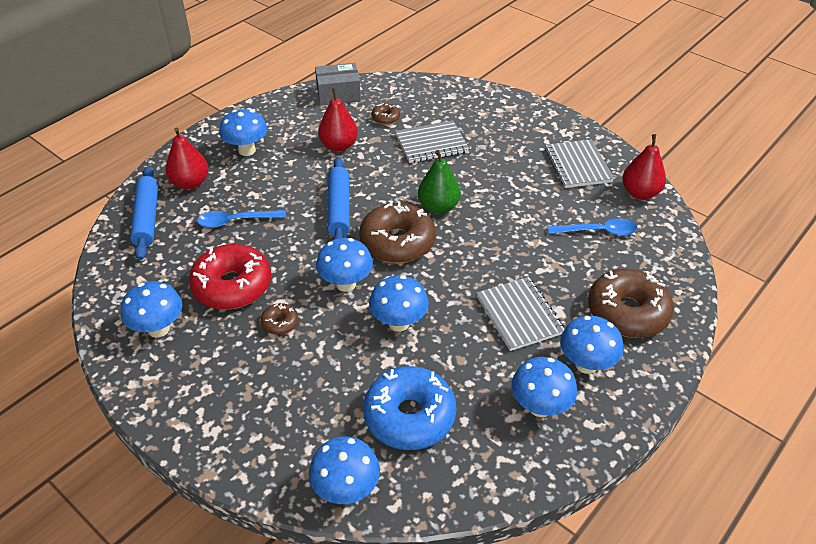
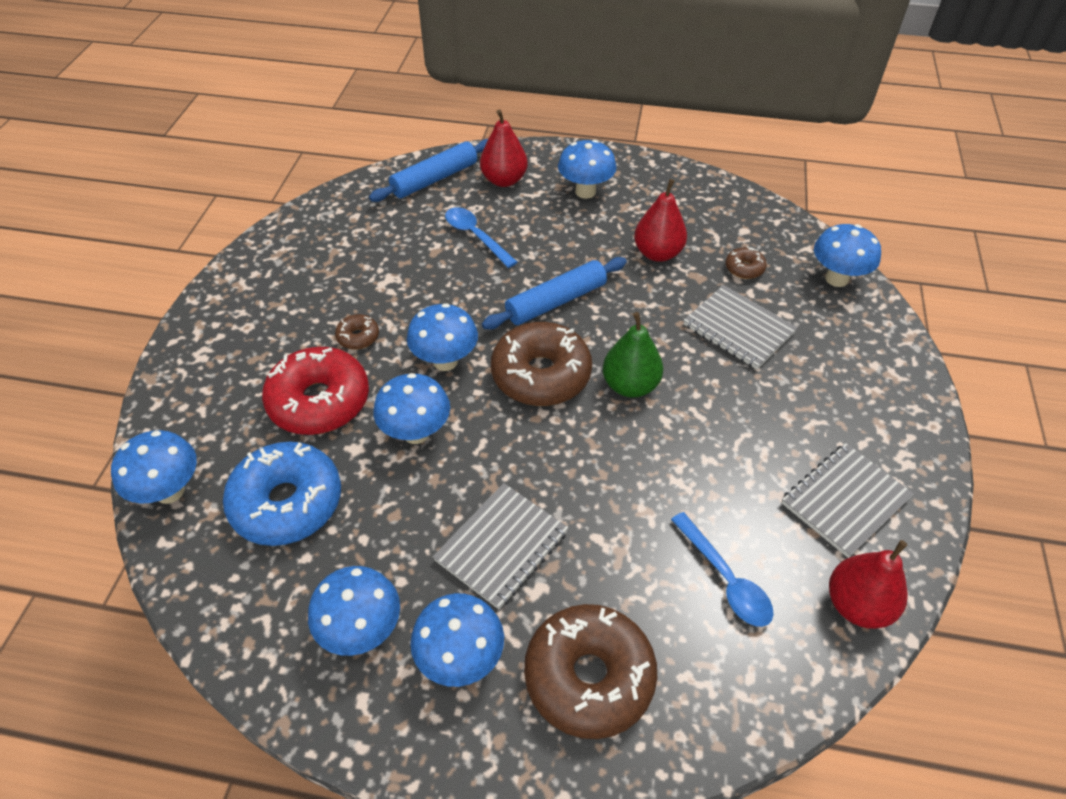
camera: 60 degrees right, 5 degrees up
blue mushroom [121,281,182,338] -> blue mushroom moved to [814,224,881,287]
red donut [189,244,271,310] -> red donut moved to [262,347,369,435]
grey box [315,63,361,106] -> none

